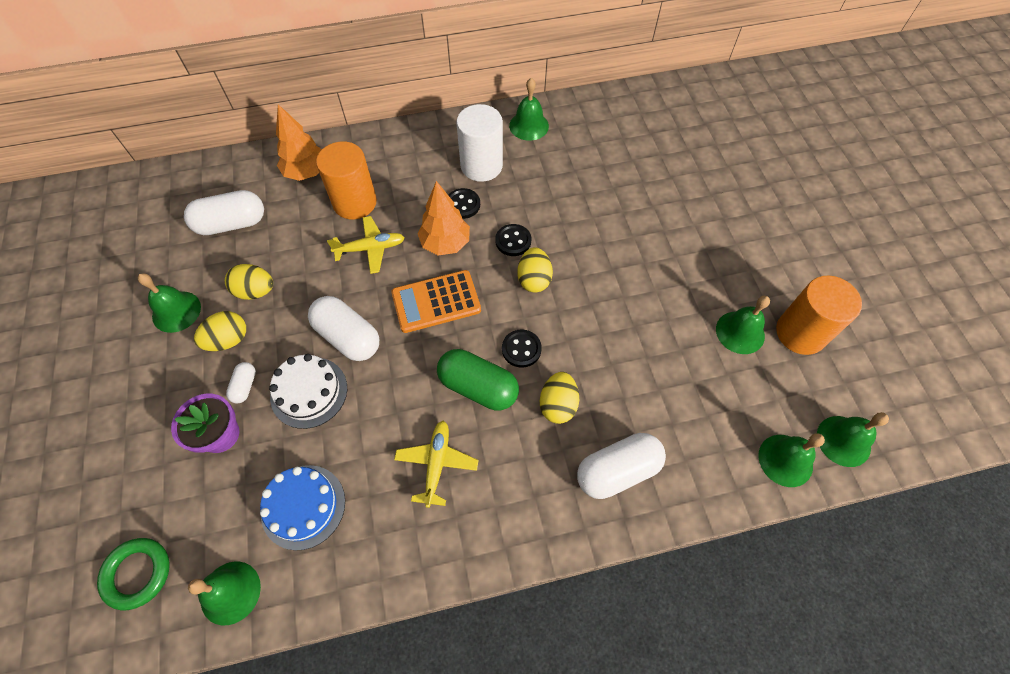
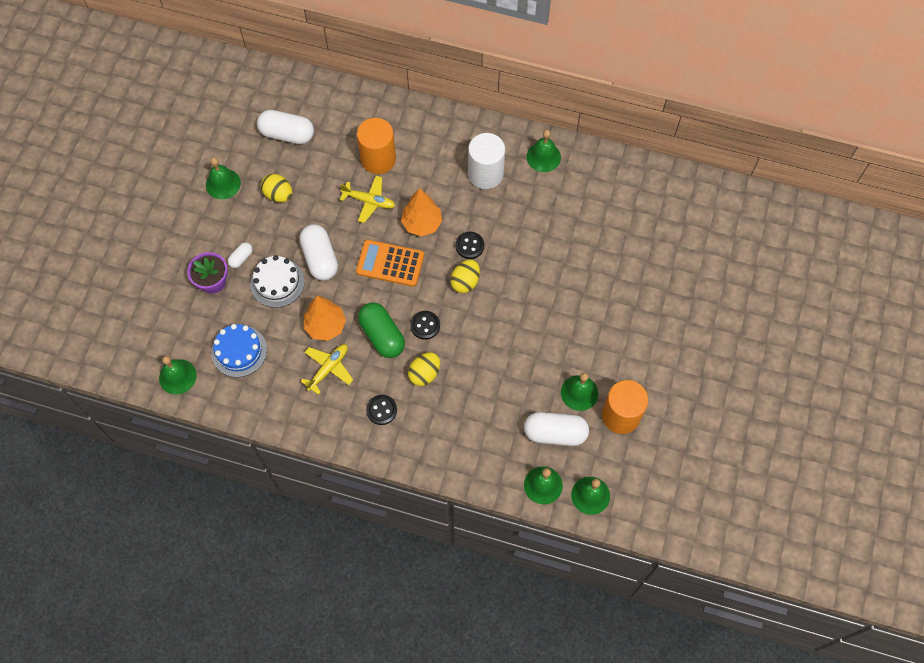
camera: 30 degrees right, 5 degrees up
green ring [97,538,170,610] -> none
yellow egg [194,311,246,351] -> none
orange tree [276,104,322,181] -> orange tree moved to [304,296,346,341]
black button [448,188,480,219] -> black button moved to [366,395,397,425]
white capsule [577,433,666,499] -> white capsule moved to [524,412,589,446]

